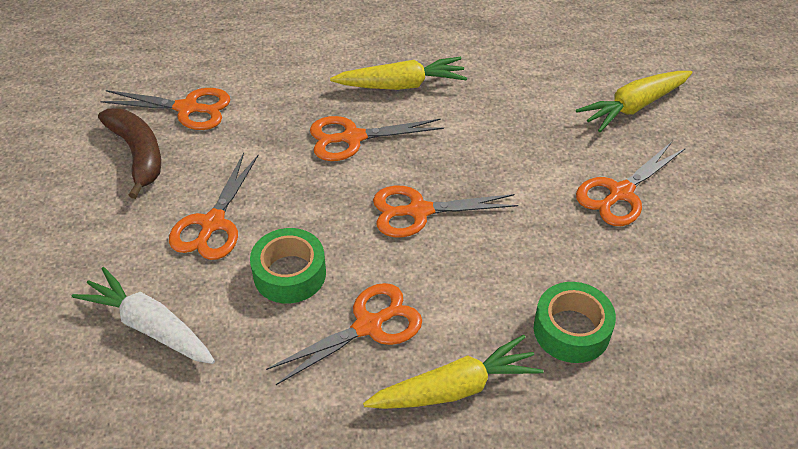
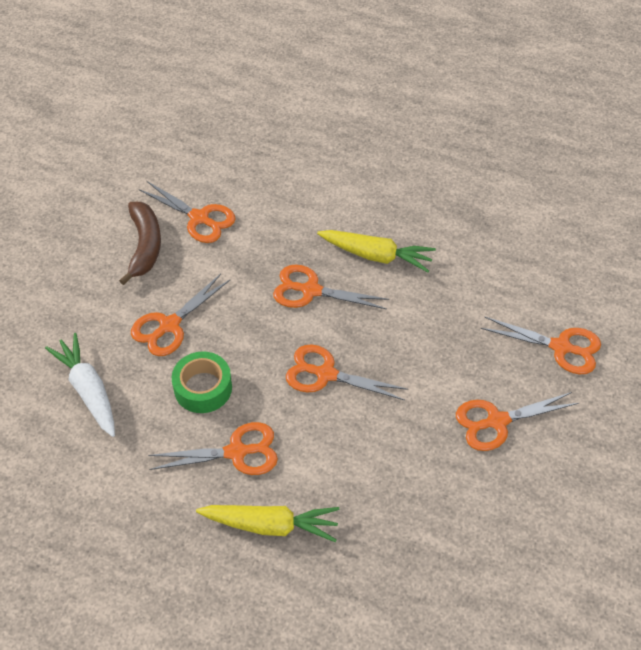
camera: 25 degrees right, 5 degrees up
green tape [534,282,616,363] -> none
yellow carrot [576,71,692,132] -> orange scissors [481,317,601,375]

